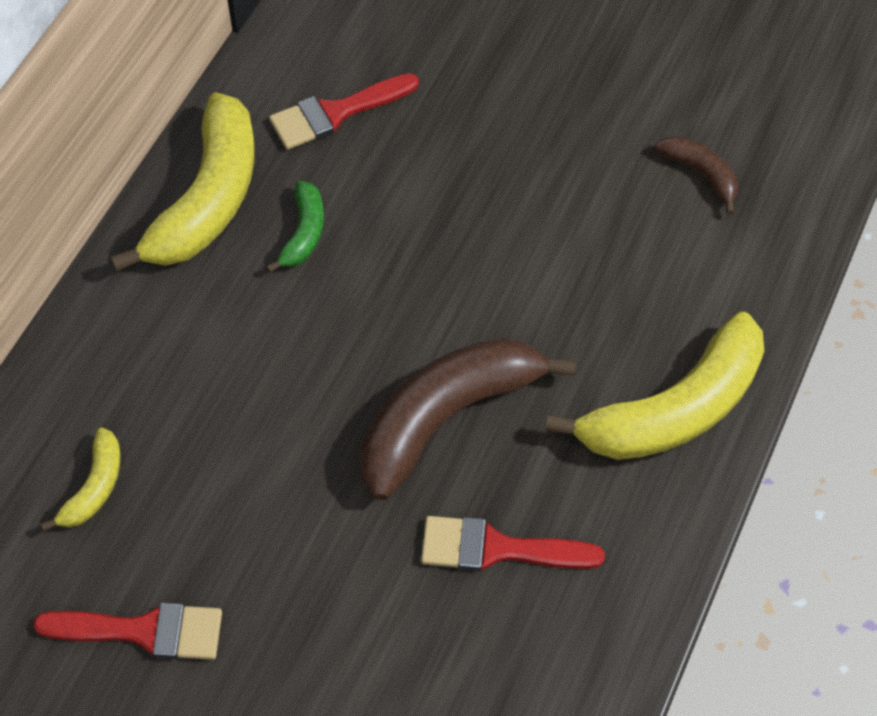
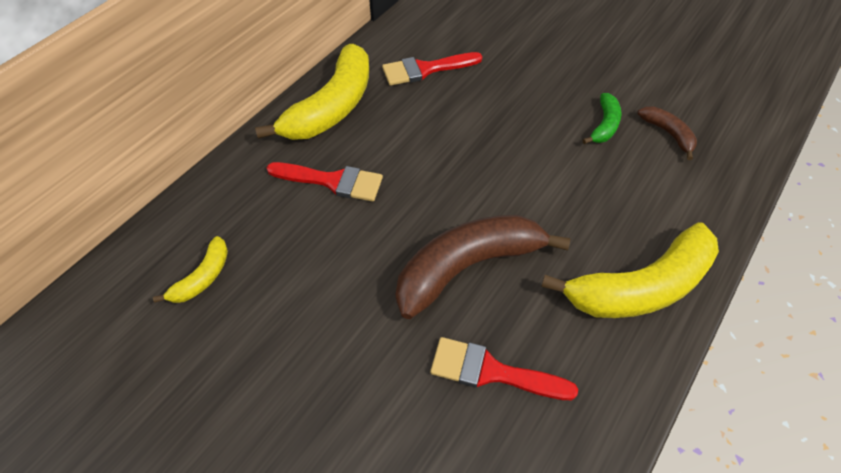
camera: 10 degrees right, 5 degrees down
red brush [33,603,222,660] -> red brush moved to [267,162,383,202]
green banana [266,181,324,272] -> green banana moved to [583,93,622,144]

